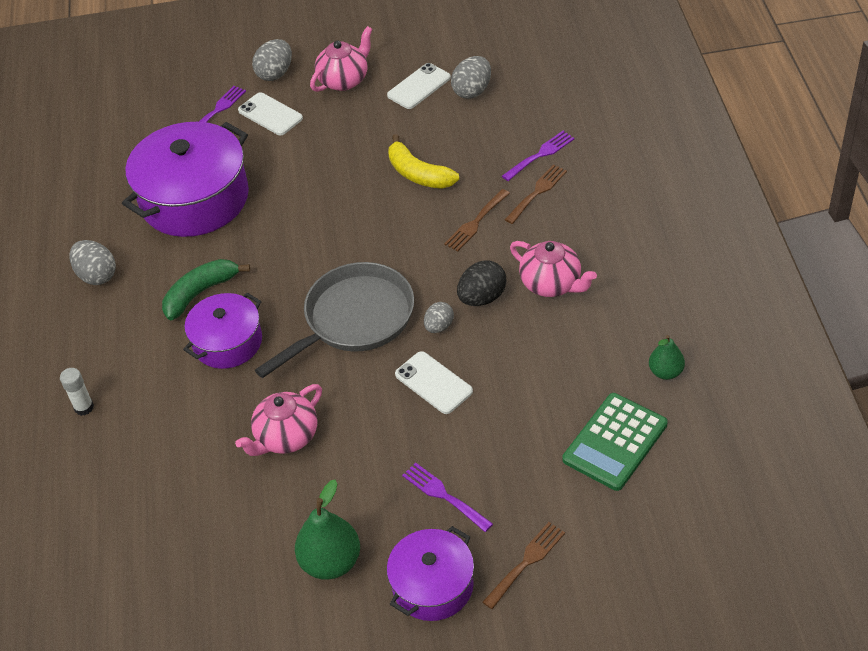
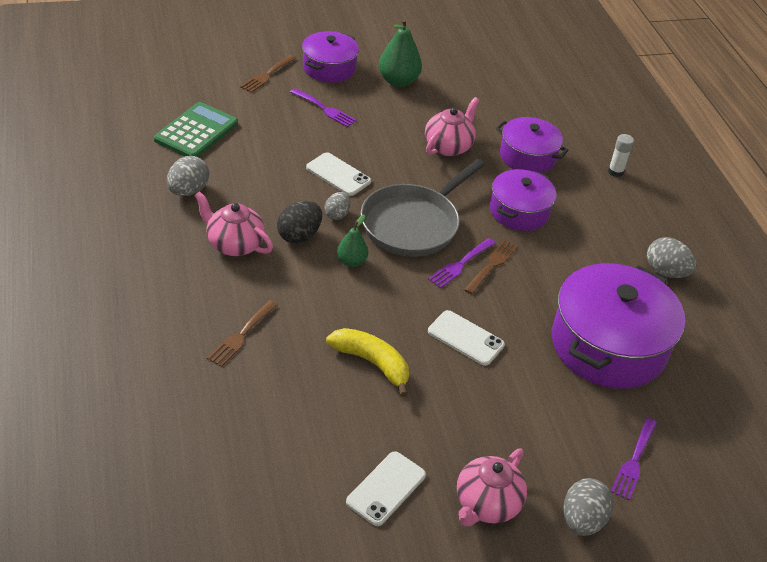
camera: 165 degrees right, 5 degrees down
green banana [162,259,250,321] -> none
white phone [238,92,303,135] -> white phone moved to [428,310,505,366]
brown fork [444,189,510,251] -> brown fork moved to [464,239,518,294]
grey egg [451,56,491,99] -> grey egg moved to [167,156,209,196]
purple fork [502,131,575,181] -> purple fork moved to [428,238,496,288]
green pear [649,335,685,380] -> green pear moved to [337,215,368,267]
none -> purple pot [496,117,569,173]

